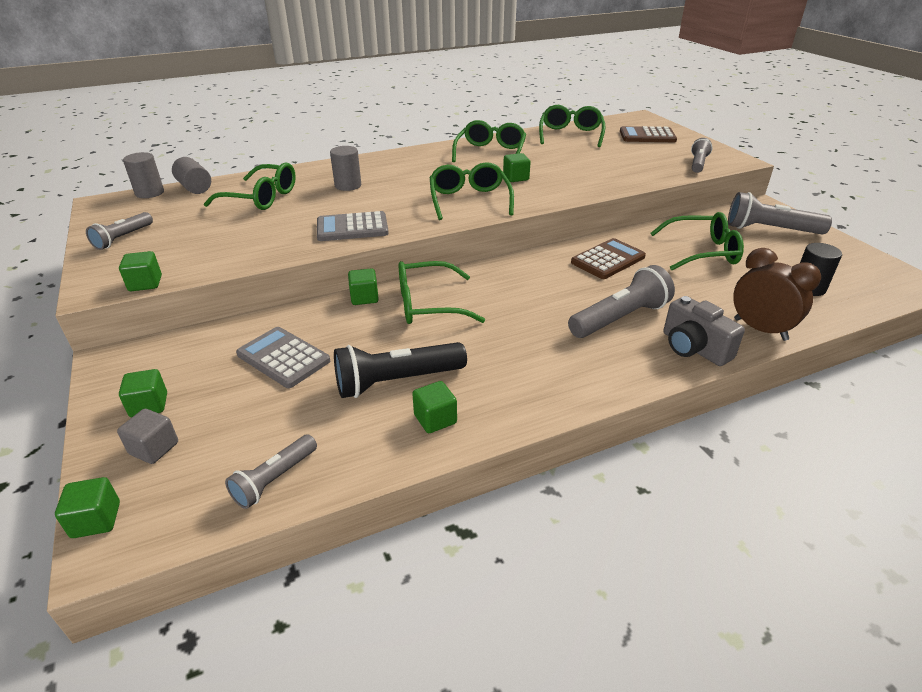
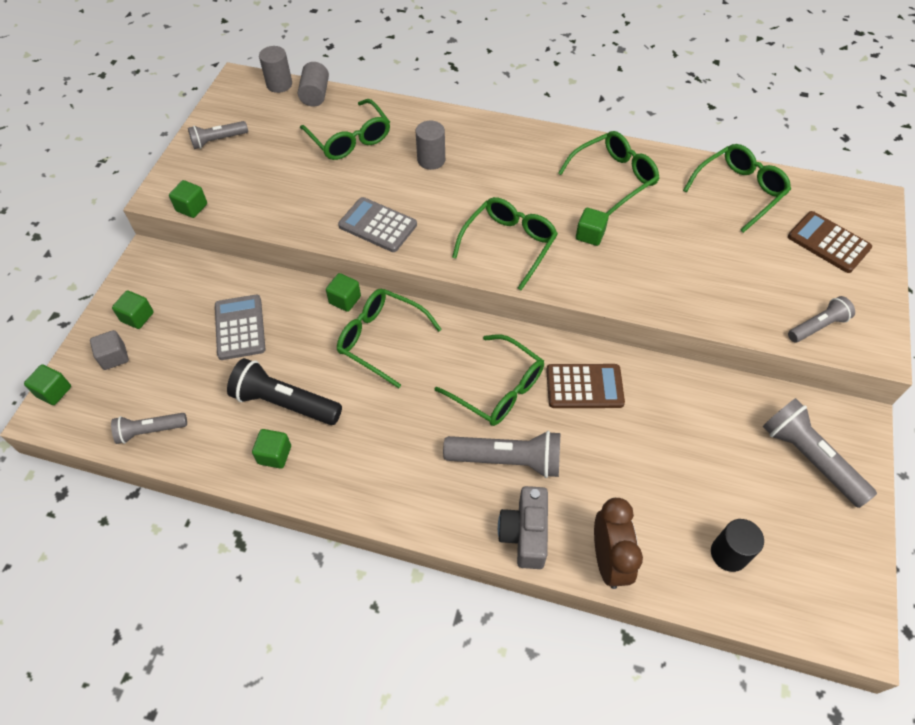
camera: 40 degrees right, 20 degrees up
green glasses [650,212,744,270] -> green glasses moved to [435,334,544,426]

